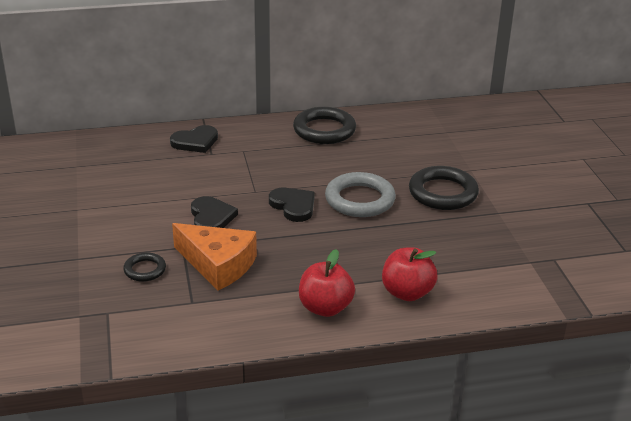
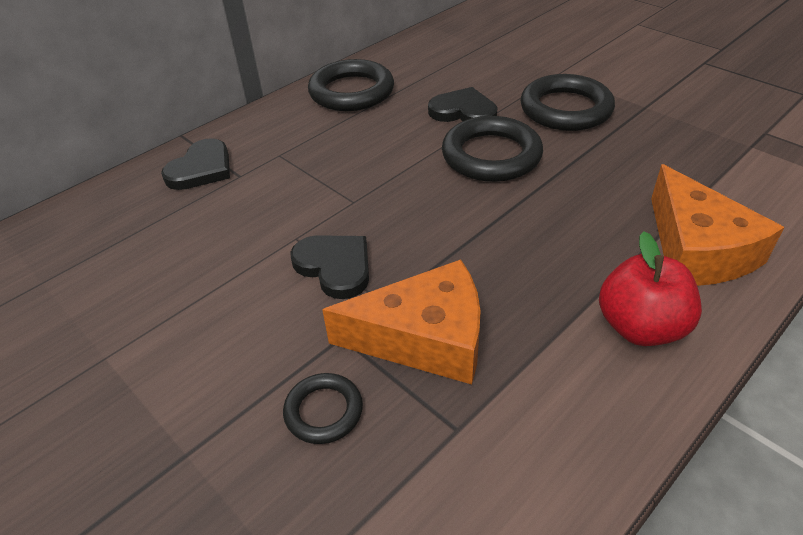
camera: 30 degrees left, 10 degrees up
black heart [269,188,315,222] -> black heart moved to [428,87,497,122]
grey ring [325,172,396,217] -> black ring [442,116,543,182]
red apple [382,247,438,301] -> orange cheese [651,164,784,286]

